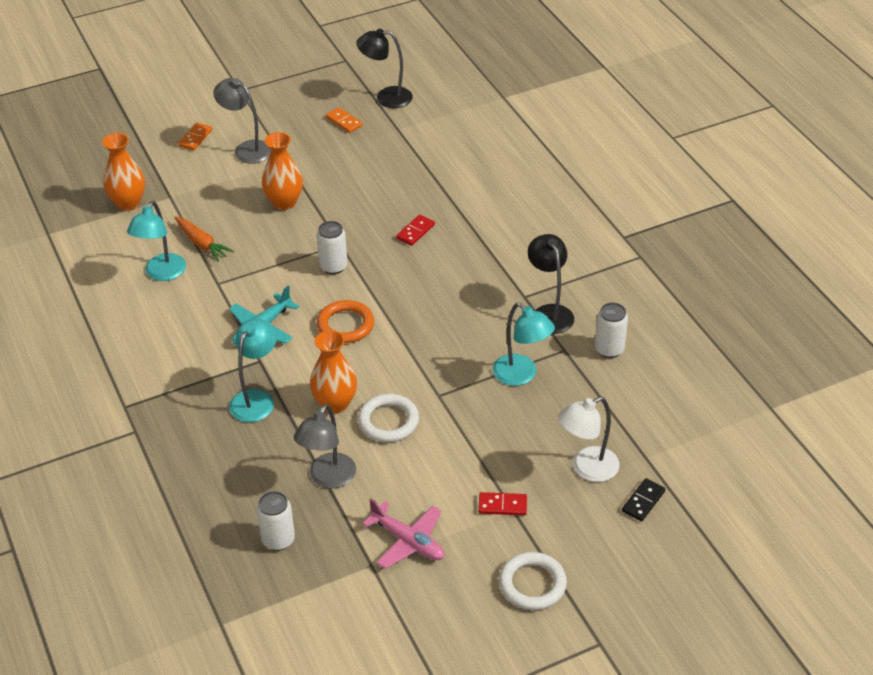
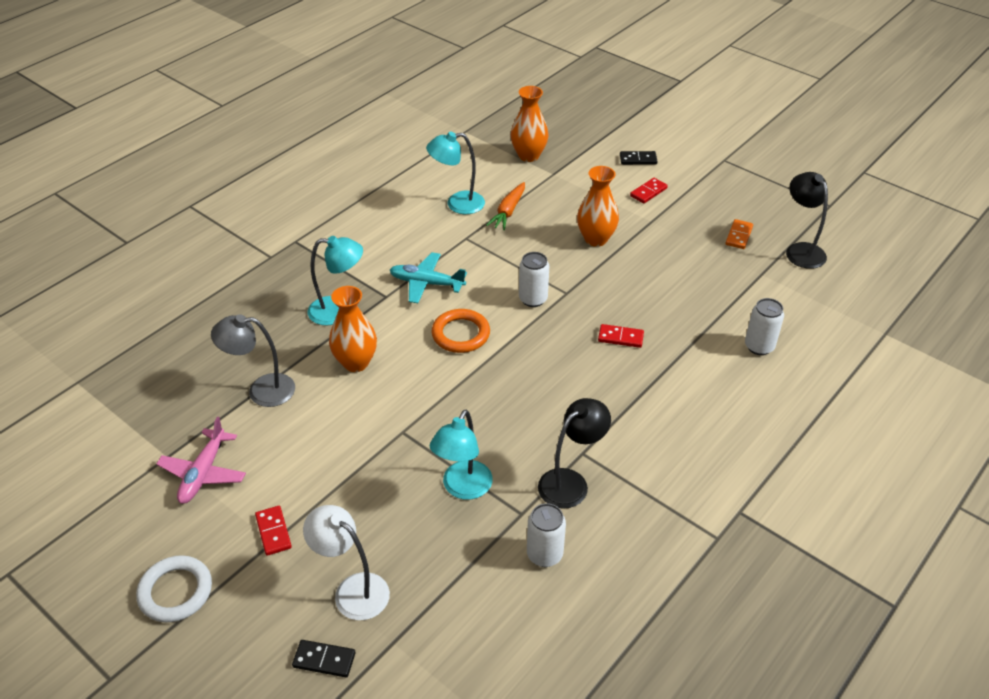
camera: 65 degrees right, 0 degrees up
orange domino [178,123,212,150] -> black domino [620,151,658,165]
grey lamp [213,78,271,164] -> red domino [630,178,668,203]
white can [257,491,295,551] -> white can moved to [745,298,784,355]
white ring [358,394,419,442] -> none

